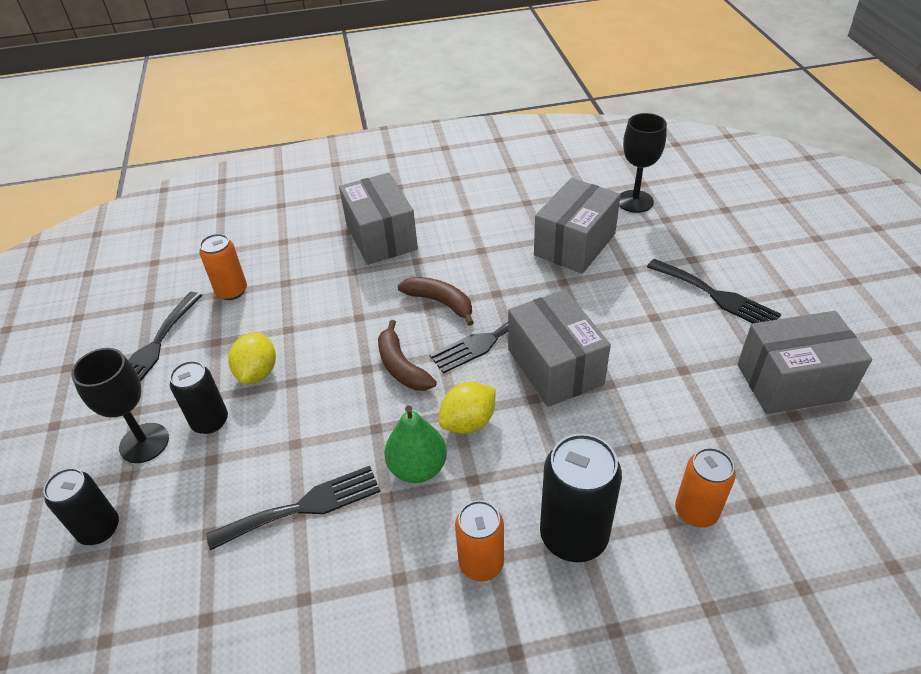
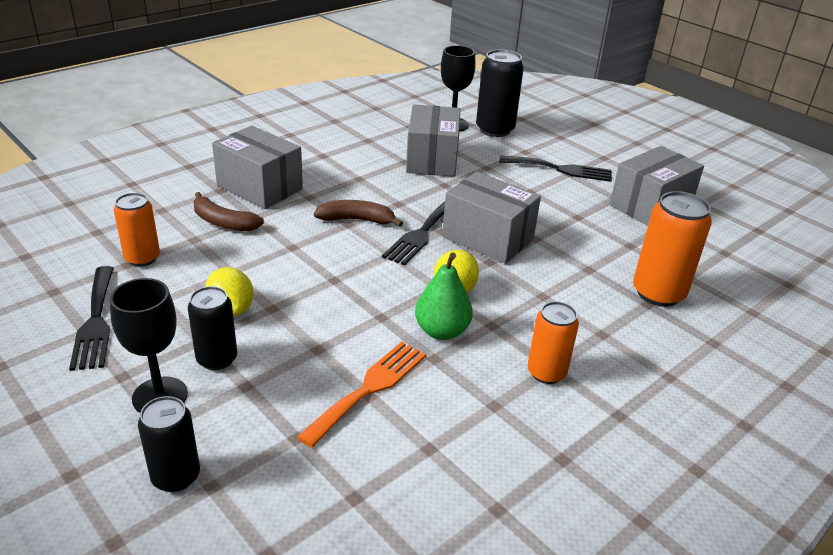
camera: 35 degrees left, 10 degrees down
black fork [206,466,381,550] -> orange fork [297,342,426,448]
brown banana [378,320,437,391] -> brown banana moved to [193,192,264,231]
black can [540,434,622,562] -> black can moved to [476,49,524,137]
orange can [675,448,736,528] -> orange can [633,191,712,307], size x1.55

